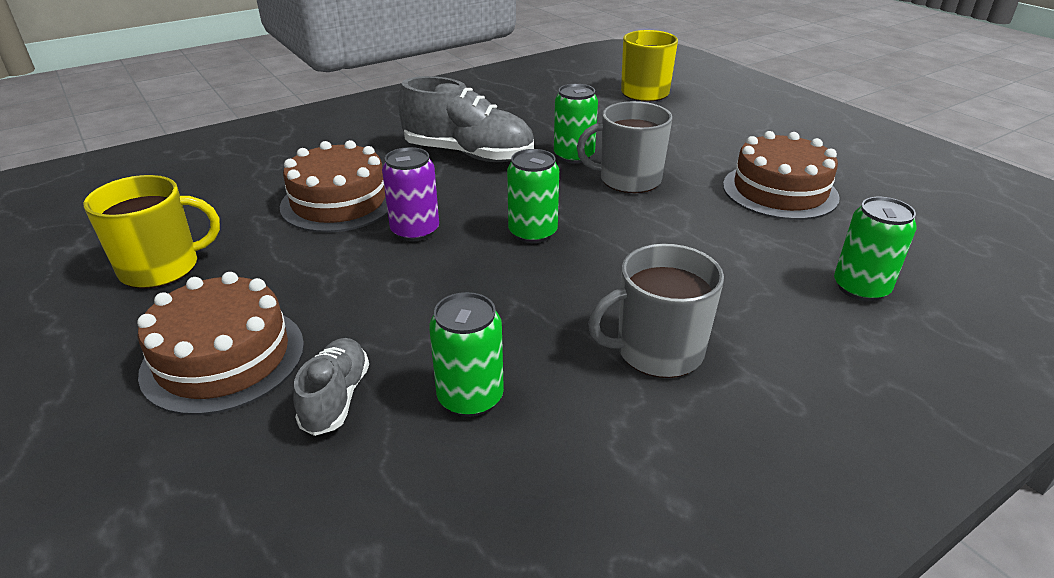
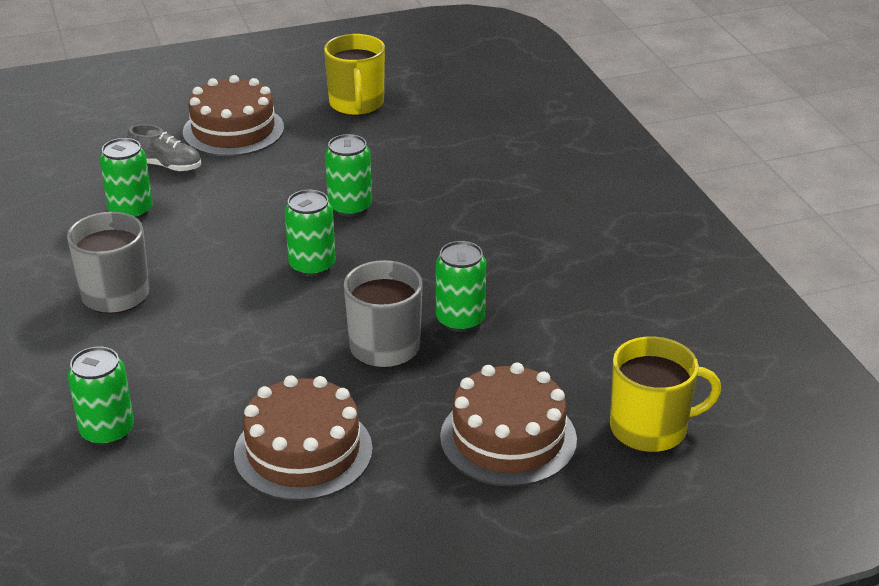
camera: 105 degrees right, 0 degrees up
brown cake [280,140,388,233] -> brown cake moved to [440,362,577,487]
purple can [382,147,439,241] -> green can [325,134,372,217]
grey shoe [398,76,534,162] -> none

